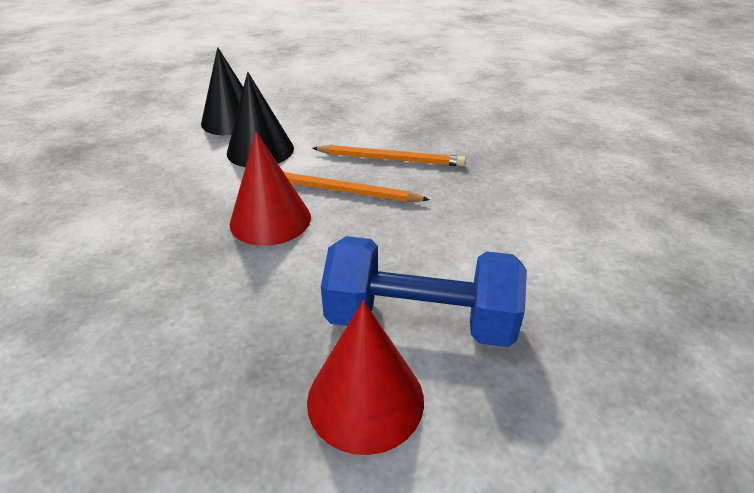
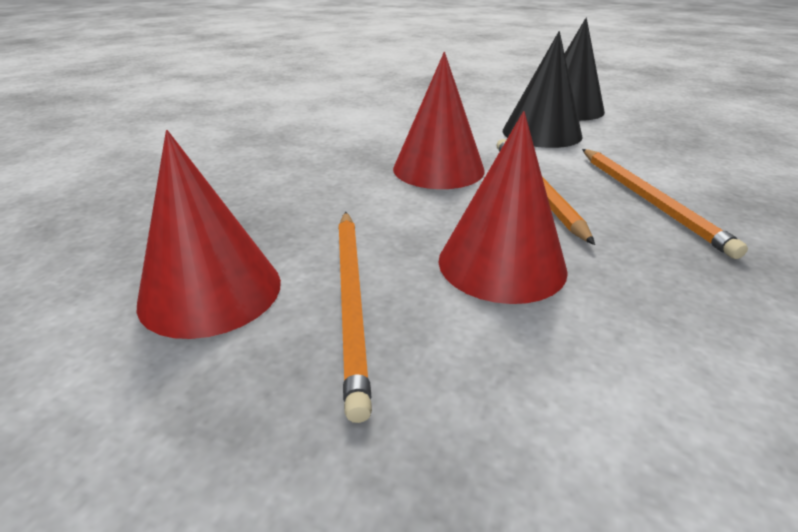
camera: 65 degrees right, 5 degrees down
blue dumbbell [321,236,527,347] -> orange pencil [338,212,372,423]
none -> red cone [439,111,568,304]

